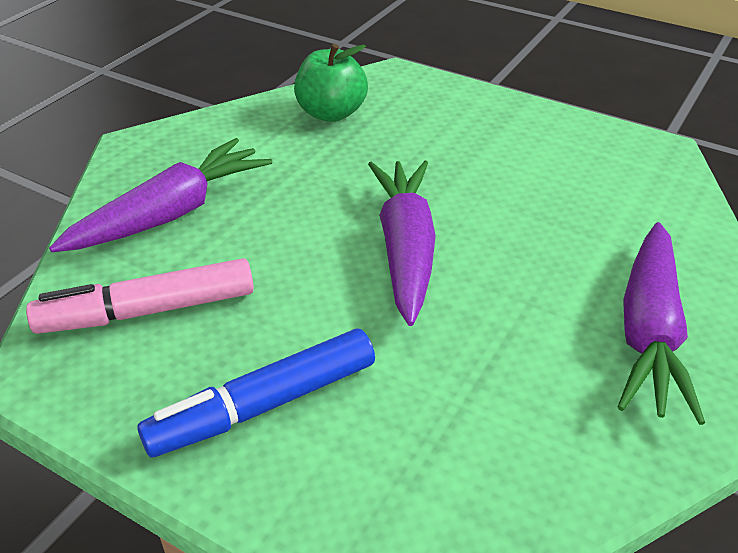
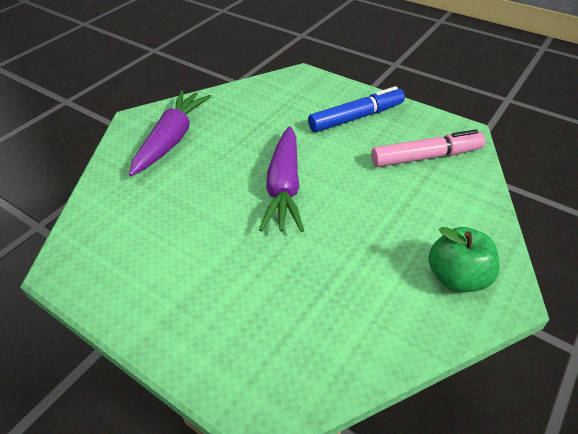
camera: 175 degrees left, 5 degrees up
purple carrot [49,138,272,252] -> none
green apple [294,44,368,122] -> green apple moved to [429,227,500,293]

